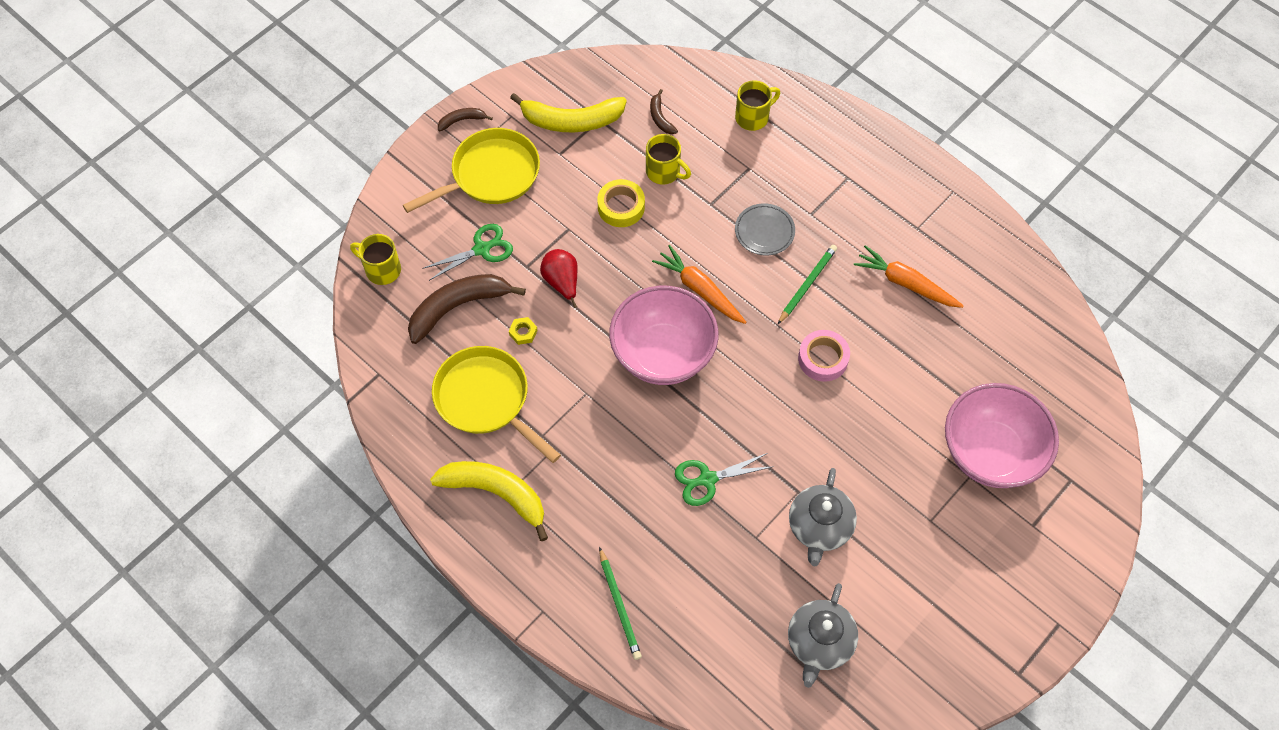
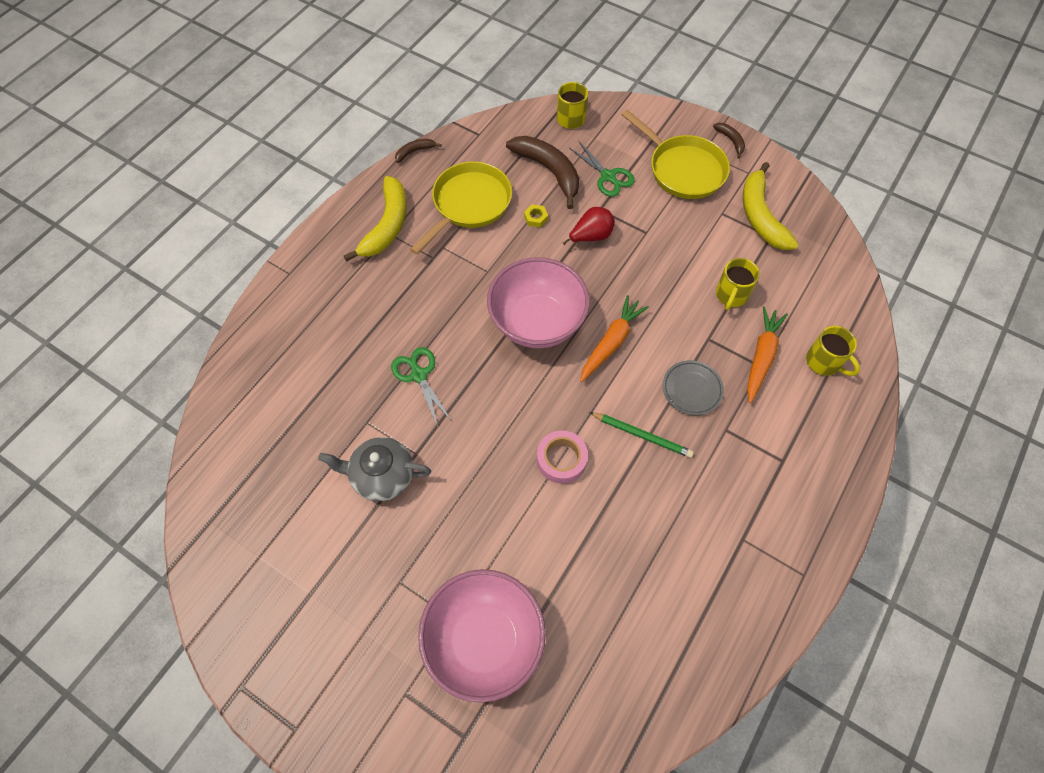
camera: 80 degrees right, 0 degrees up
yellow tape [597,179,645,227] -> none
green pencil [599,547,642,660] -> none
brown banana [650,89,678,134] -> brown banana moved to [395,139,442,163]
grey teapot [788,583,858,688] -> none
orange carrot [854,245,964,308] -> orange carrot moved to [747,306,788,403]

